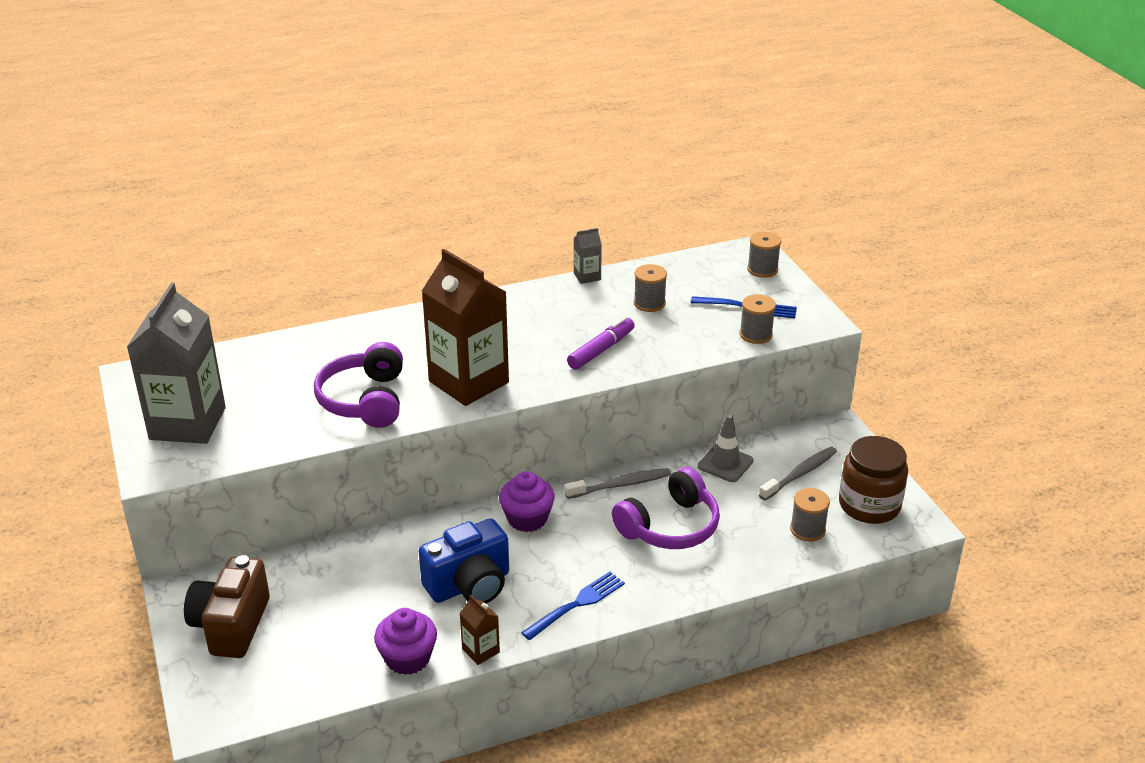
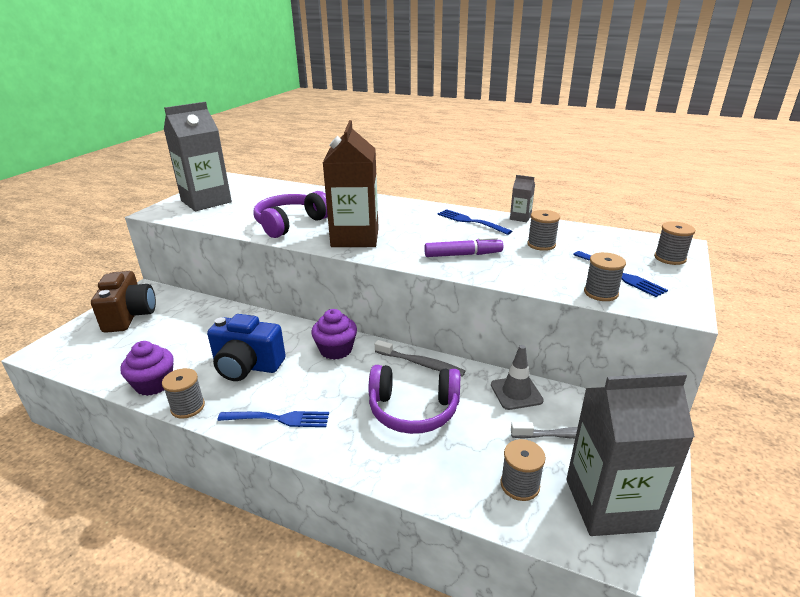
camera: 45 degrees right, 5 degrees down
brown camera [184,555,270,658] -> brown camera turned 120 degrees clockwise [91,271,156,333]
brown carton [460,595,500,665] -> grey spool [162,368,205,419]
brown jar [839,436,908,524] -> grey carton [566,372,695,536]
none -> blue fork [437,209,512,235]

